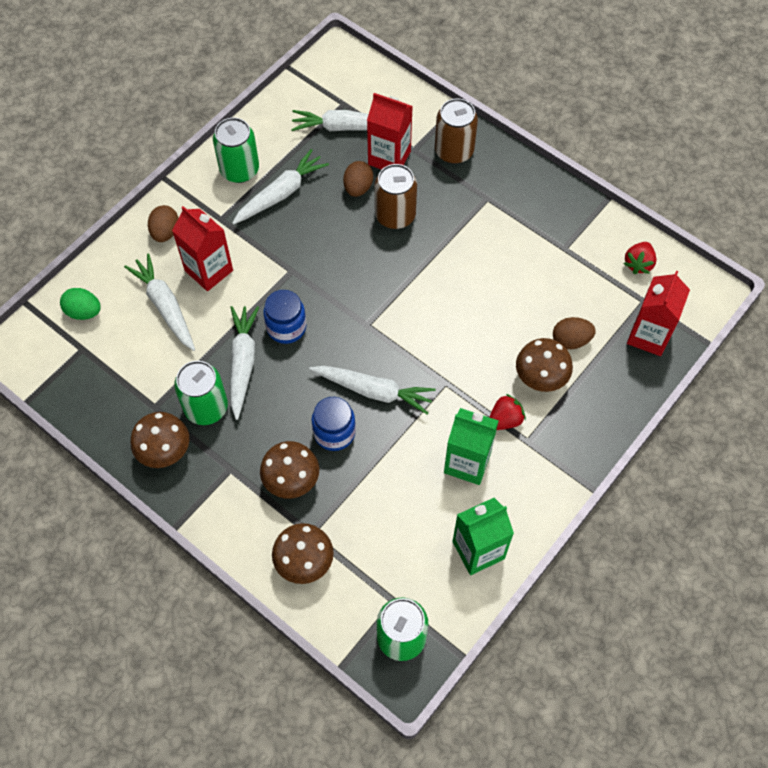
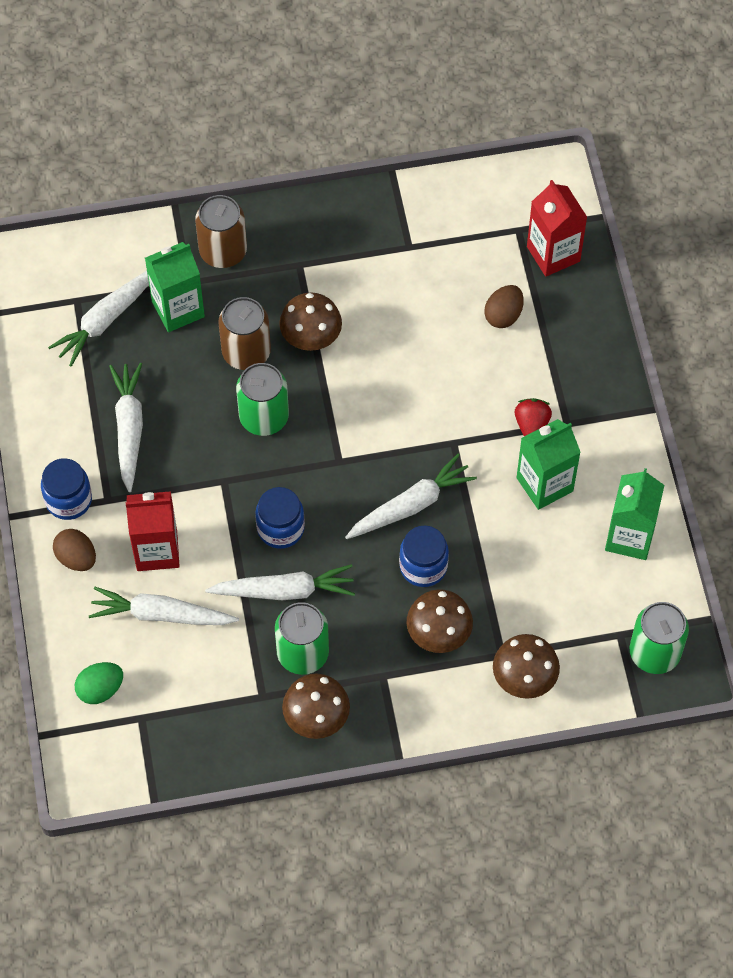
camera: 50 degrees left, 0 degrees up
green can [213,118,259,183] -> green can moved to [236,363,289,436]
white carrot [230,306,259,420] -> white carrot turned 135 degrees clockwise [205,564,355,600]
brown egg [343,161,373,197] -> none
red carton [367,93,413,170] -> green carton [145,242,205,332]
brown mushroom [516,338,573,392] -> brown mushroom moved to [279,293,342,351]
red strawberry [624,242,657,274] -> none
none -> blue jar [41,458,92,520]

